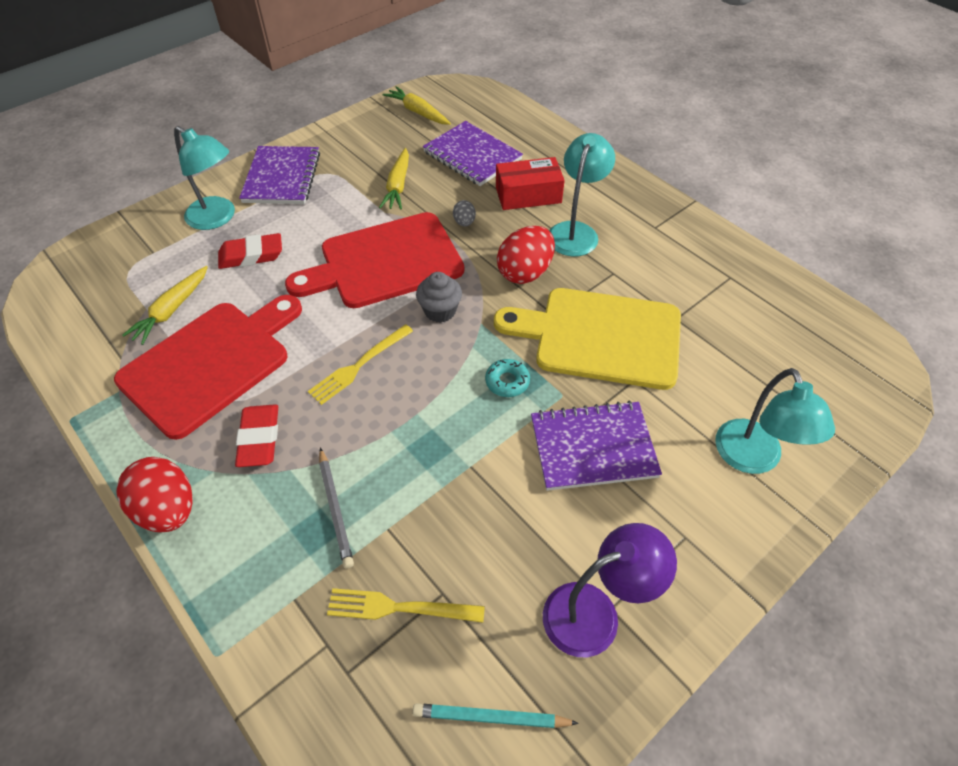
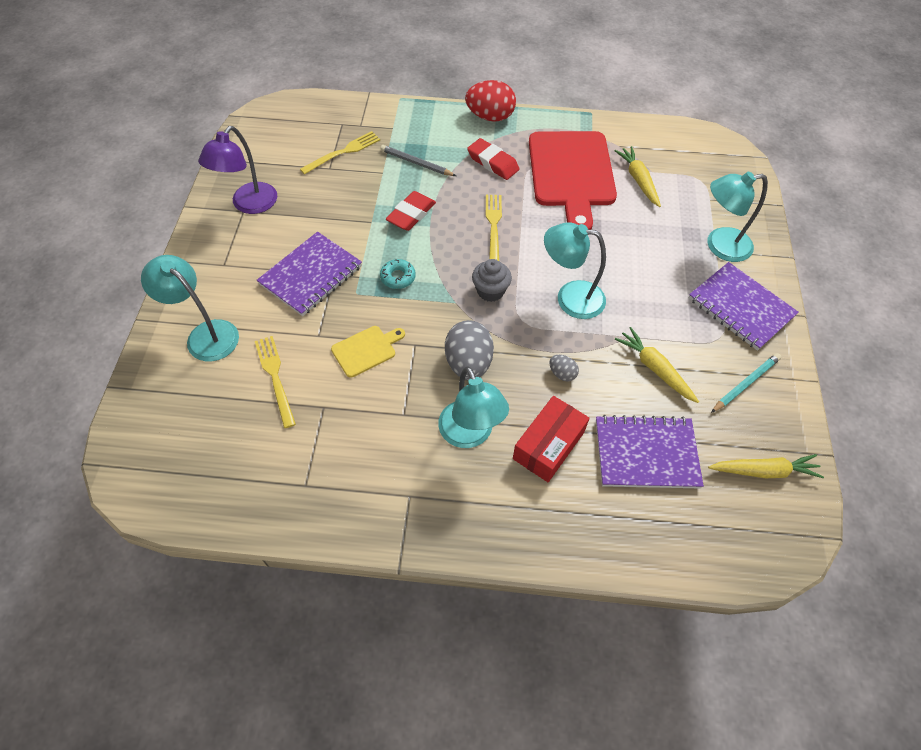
camera: 135 degrees right, 5 degrees up
red eraser [218,233,282,269] -> red eraser moved to [386,191,436,231]
red cutting board [285,212,464,308] -> turquoise lamp [544,222,606,319]
turquoise pencil [412,703,579,728] -> turquoise pencil moved to [711,353,781,413]
yellow cutting board [494,288,681,390] -> yellow cutting board [331,326,405,378], size x0.45
red egg [497,226,555,284] -> grey egg [445,320,494,380]
none -> yellow fork [255,336,296,428]

